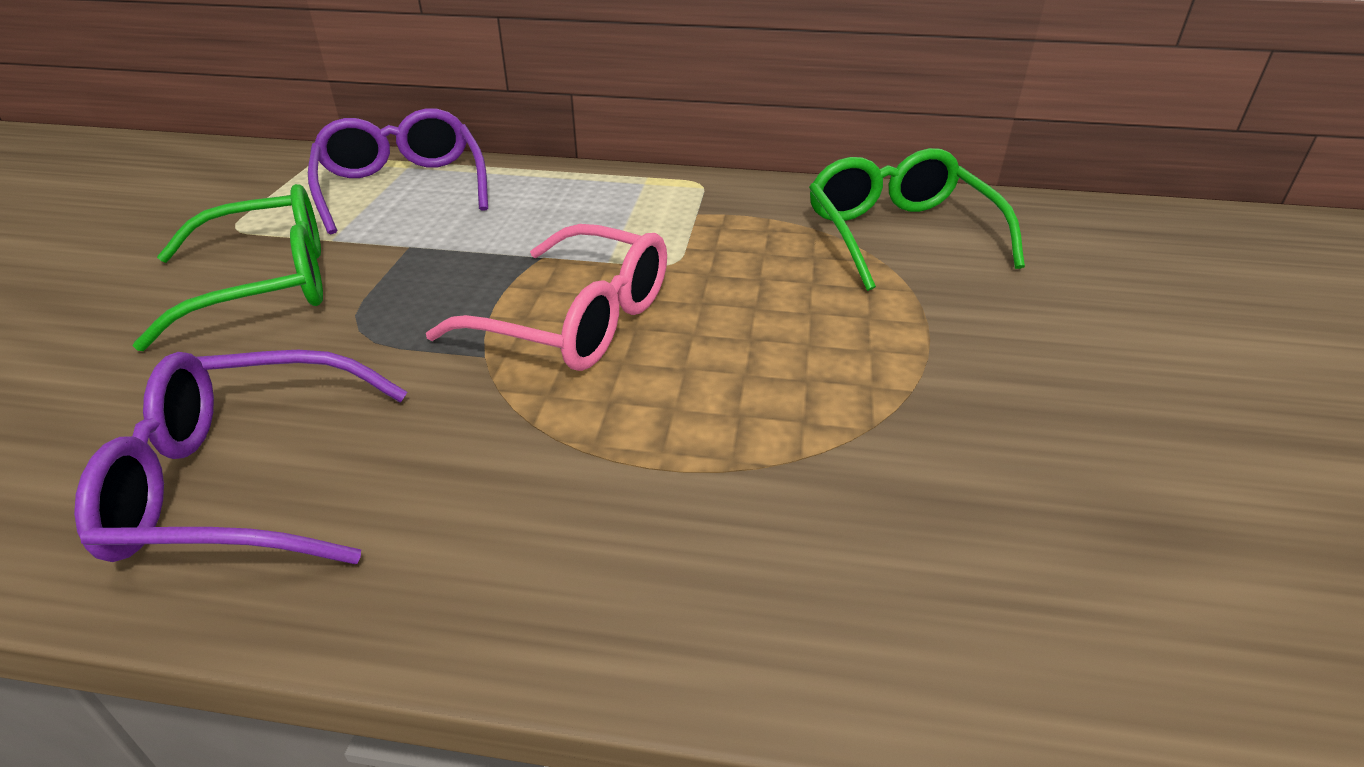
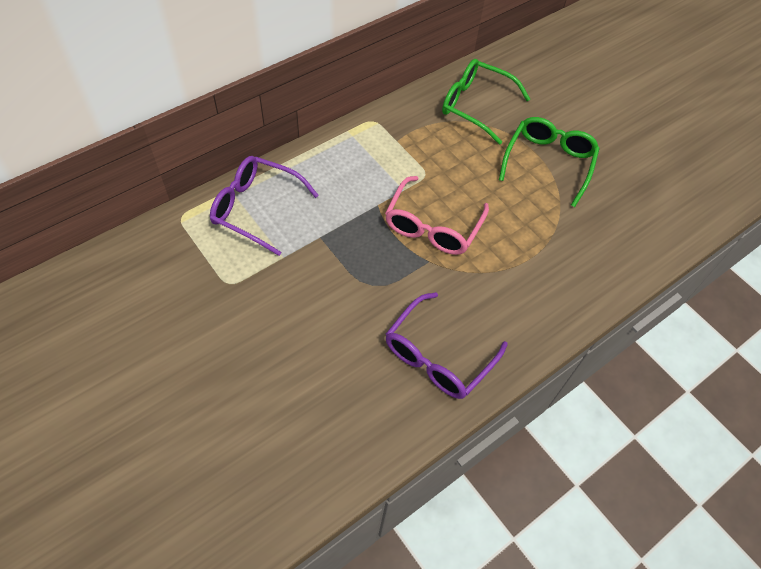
camera: 50 degrees left, 20 degrees up
green glasses [133,184,323,351] -> green glasses moved to [499,117,600,207]
pink glasses [426,224,667,371] -> pink glasses turned 135 degrees clockwise [385,176,489,255]

